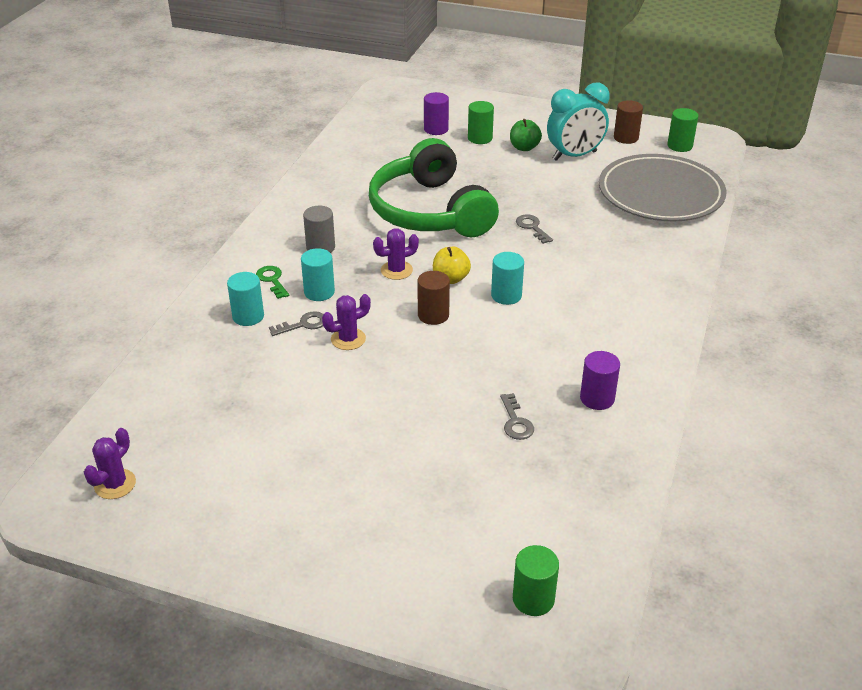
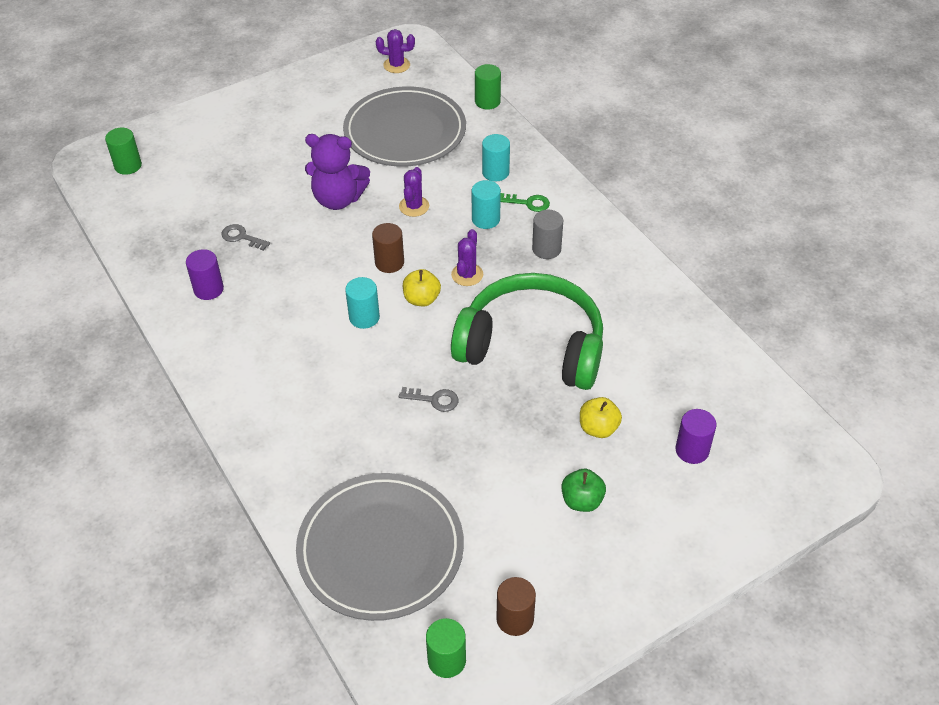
camera: 130 degrees right, 10 degrees up
purple cactus [84,428,136,499] -> purple cactus turned 60 degrees counterclockwise [376,29,415,73]
grey key [269,311,324,336] -> none
green cylinder [468,101,494,144] -> green cylinder moved to [475,64,501,110]
turquoise clock [547,82,610,161] -> none
none -> purple teddy bear [305,134,370,210]
none -> grey plate [343,86,466,167]
none -> yellow apple [580,397,622,438]

